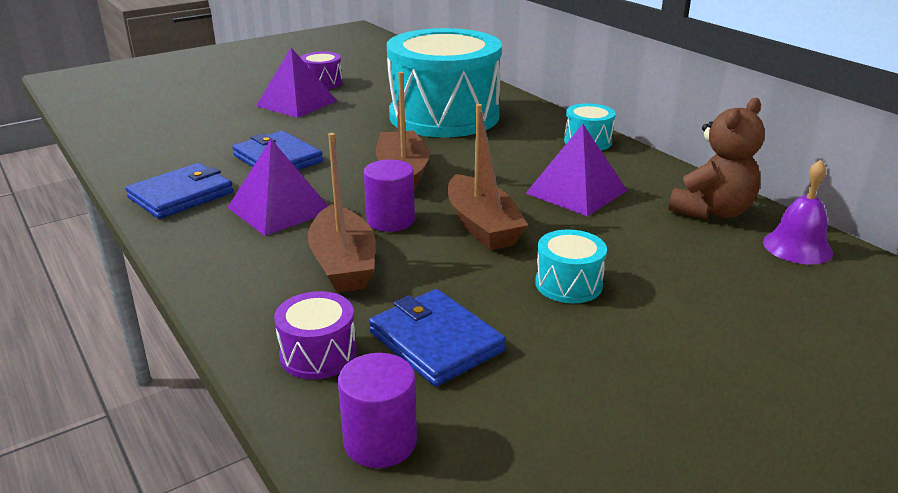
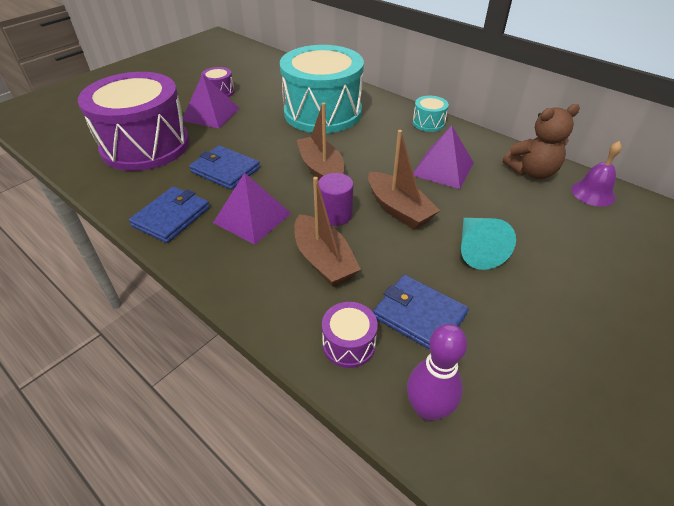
camera: 15 degrees left, 15 degrees up
purple cylinder [338,353,417,468] -> purple bowling pin [407,324,467,421]
turquoise drum [535,230,607,303] -> turquoise cone [461,218,516,270]
brown teddy bear [669,98,765,219] -> brown teddy bear turned 45 degrees clockwise [503,104,580,179]
none -> purple drum [78,72,190,171]

